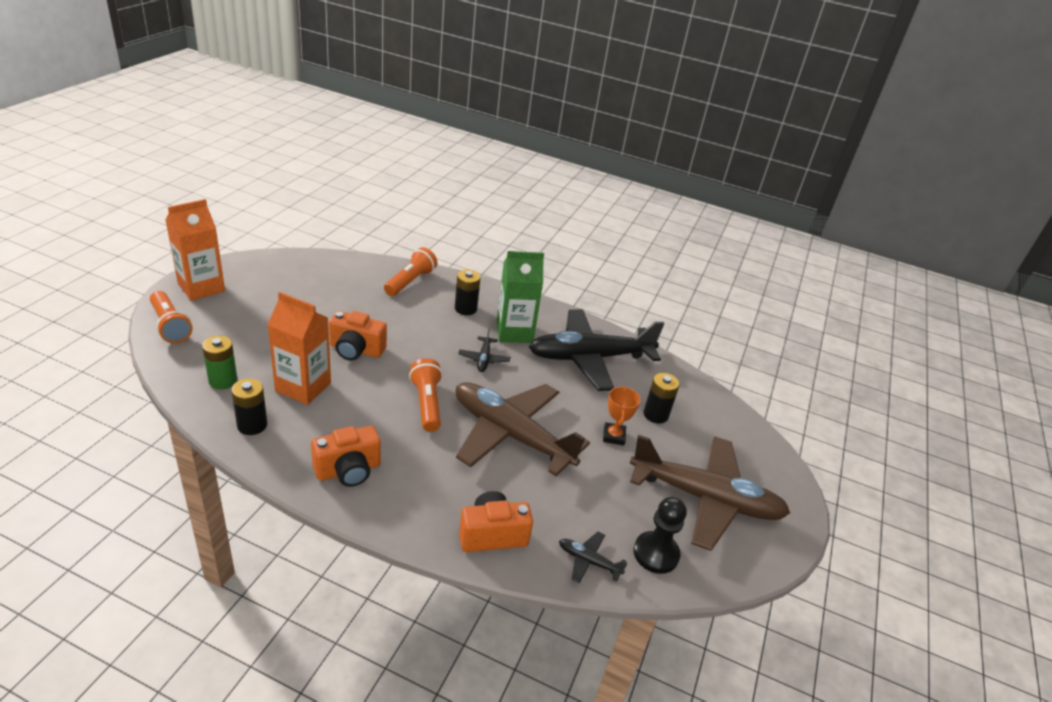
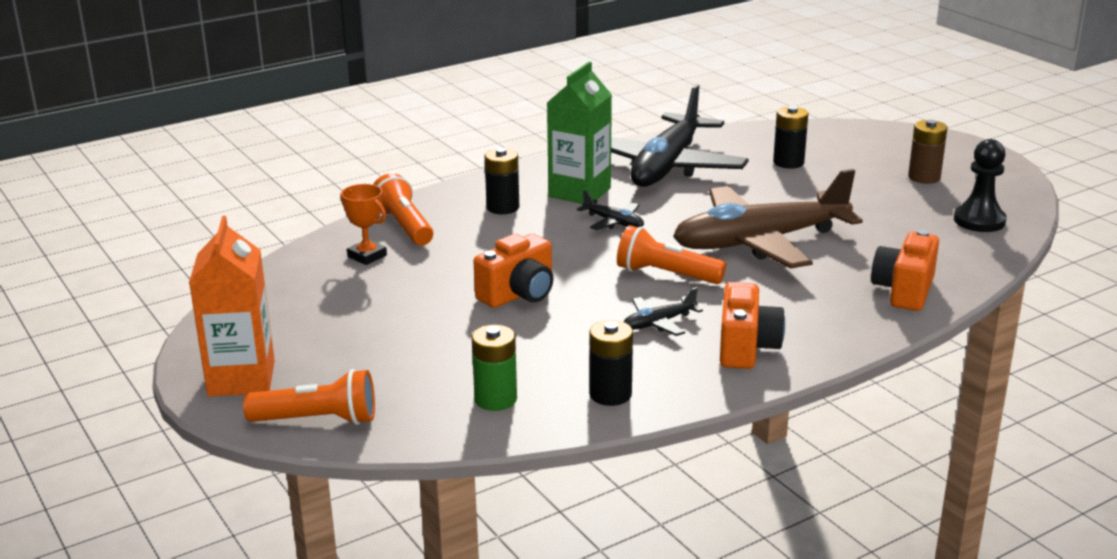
camera: 50 degrees left, 10 degrees down
orange carton [267,292,331,405] -> none
black plane [559,531,628,583] -> black plane moved to [624,287,703,336]
orange trophy [603,386,640,446] -> orange trophy moved to [340,184,387,265]
brown plane [630,435,790,551] -> brown battery [908,120,948,184]

